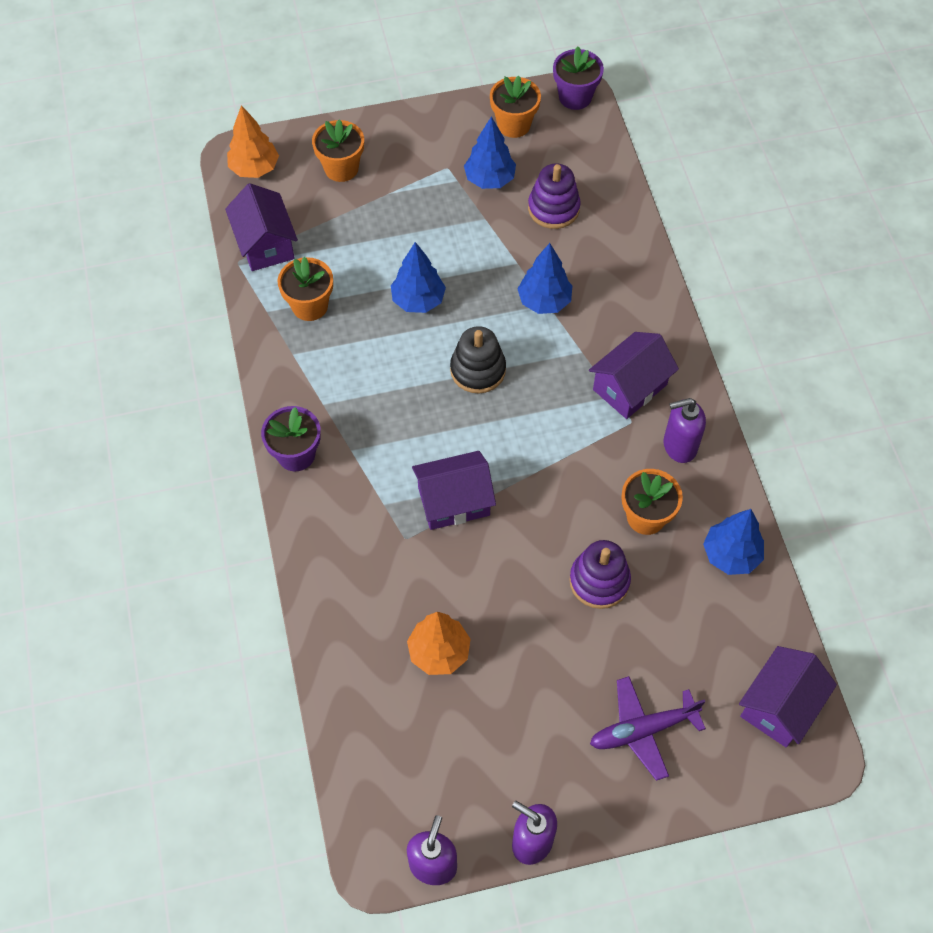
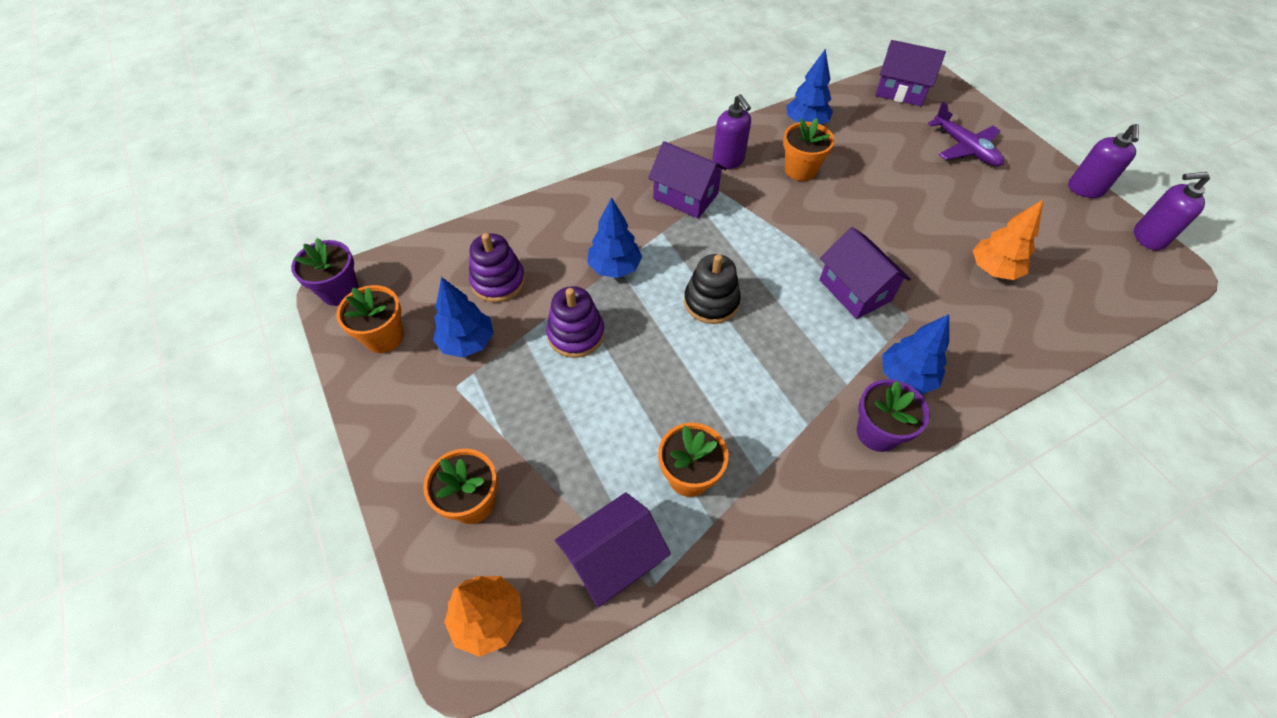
camera: 105 degrees left, 5 degrees down
blue tree [391,242,446,313] -> blue tree moved to [882,314,949,395]
purple stacking toy [569,540,631,609] -> purple stacking toy moved to [546,286,605,358]

